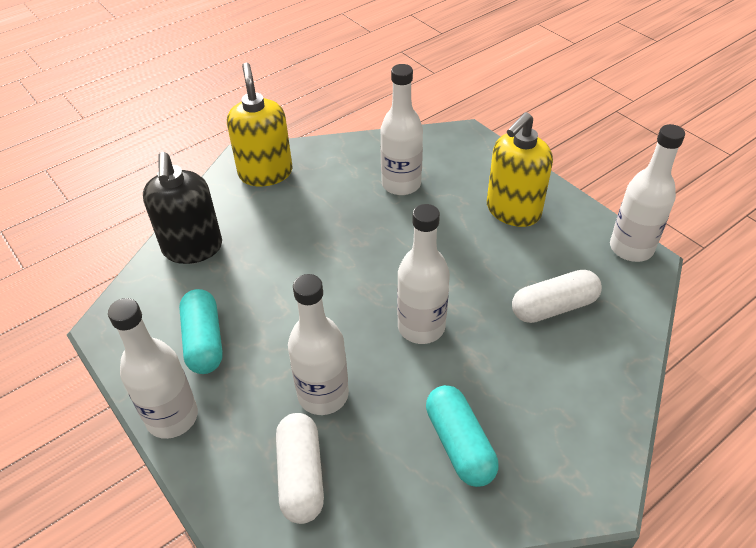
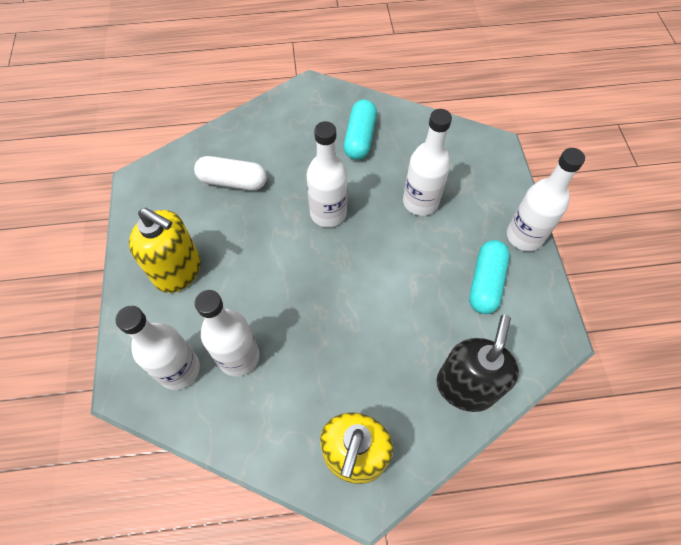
camera: 150 degrees left, 15 degrees up
white capsule [276,413,324,524] -> none
yellow soap dispenser [487,112,553,227] -> yellow soap dispenser turned 45 degrees clockwise [129,208,201,293]
white bottle [610,124,685,262] -> white bottle moved to [115,306,200,390]

